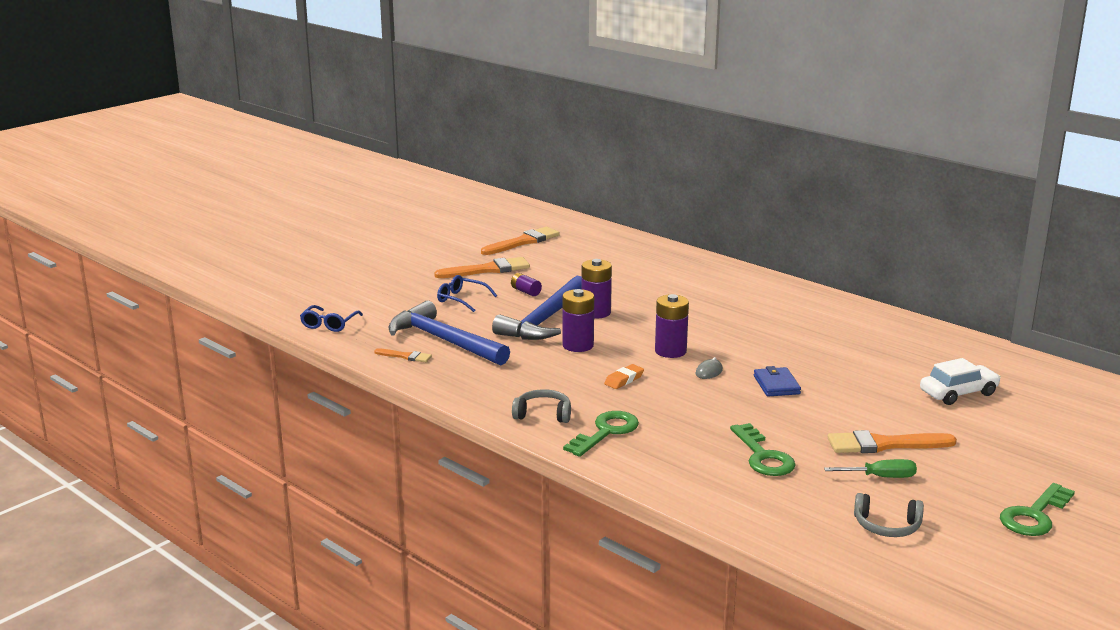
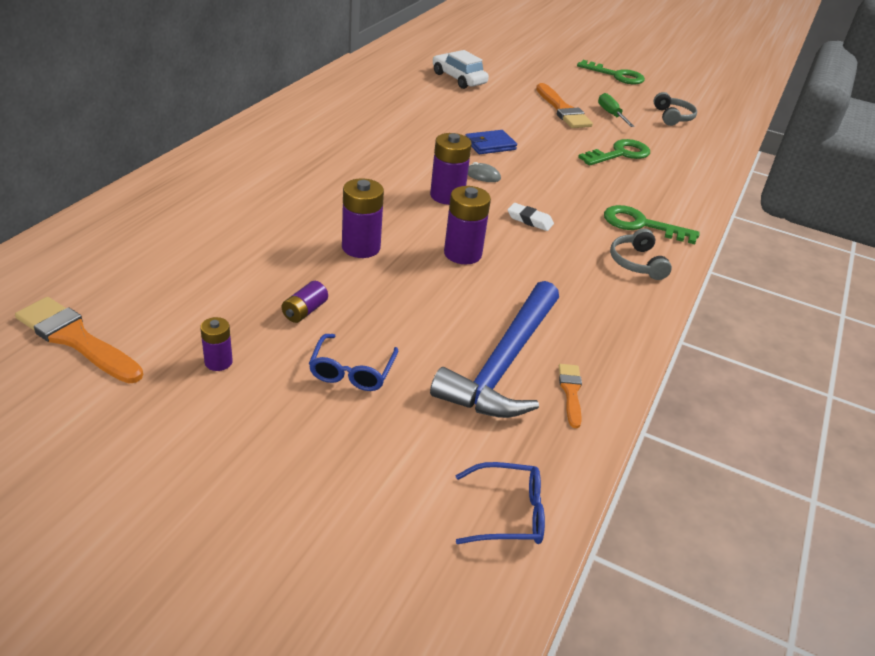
camera: 110 degrees left, 15 degrees up
orange brush [434,257,530,278] -> purple battery [200,317,233,371]
blue hammer [492,276,582,340] -> none
orange eraser [604,364,644,389] -> white eraser [508,203,554,231]

